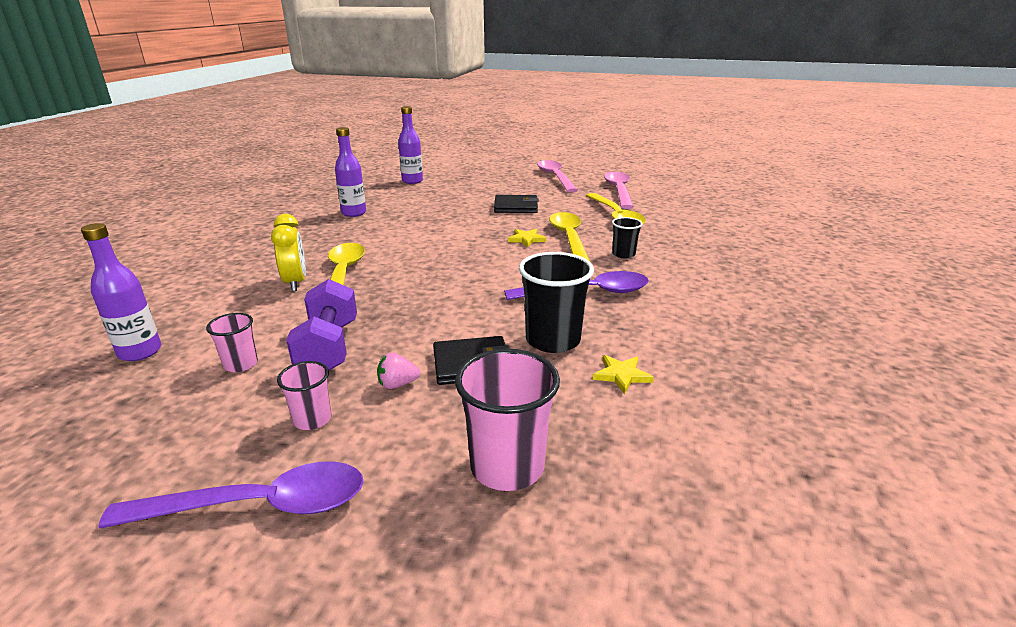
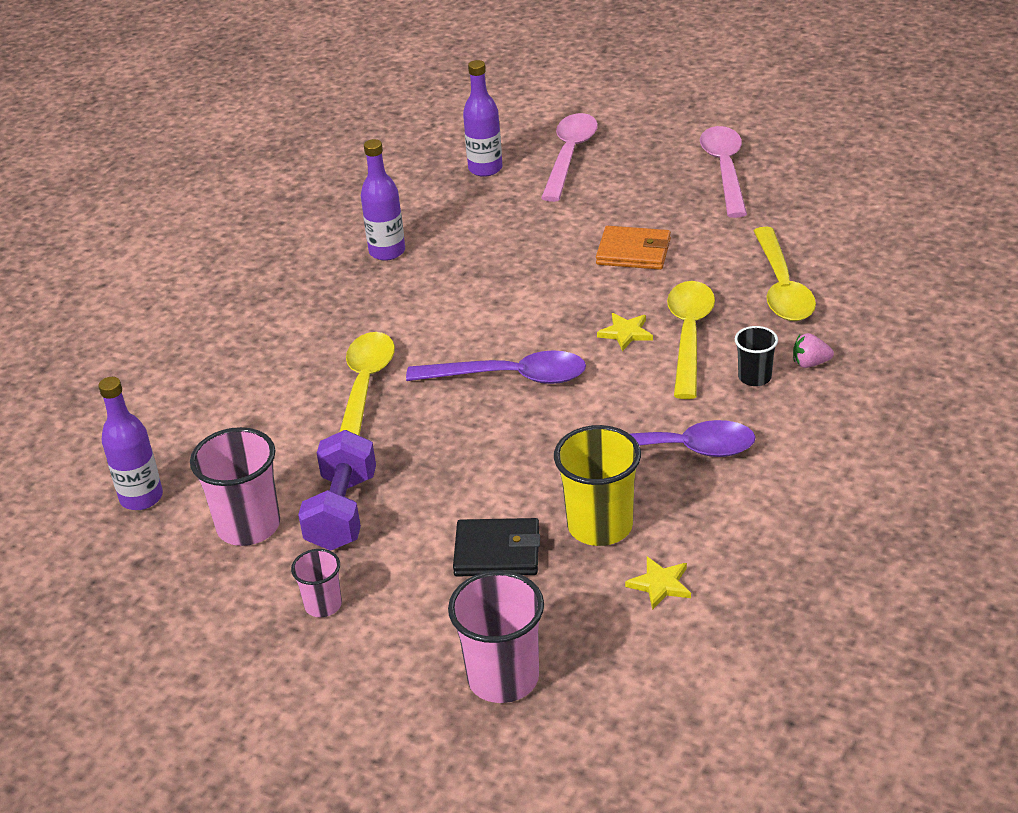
camera: 15 degrees right, 10 degrees up
purple spoon [99,462,363,529] -> purple spoon moved to [406,350,586,384]
pink cup [206,313,258,372] -> pink cup [190,427,280,546], size x1.81
yellow clock [271,214,306,291] -> none
pink strawberry [377,353,420,389] -> pink strawberry moved to [793,333,834,368]
black wallet [494,195,539,213] -> orange wallet [596,226,671,270]
black cup [519,252,594,353] -> yellow cup [554,425,641,546]
pink spoon [604,172,634,209] -> pink spoon moved to [541,113,598,202]

